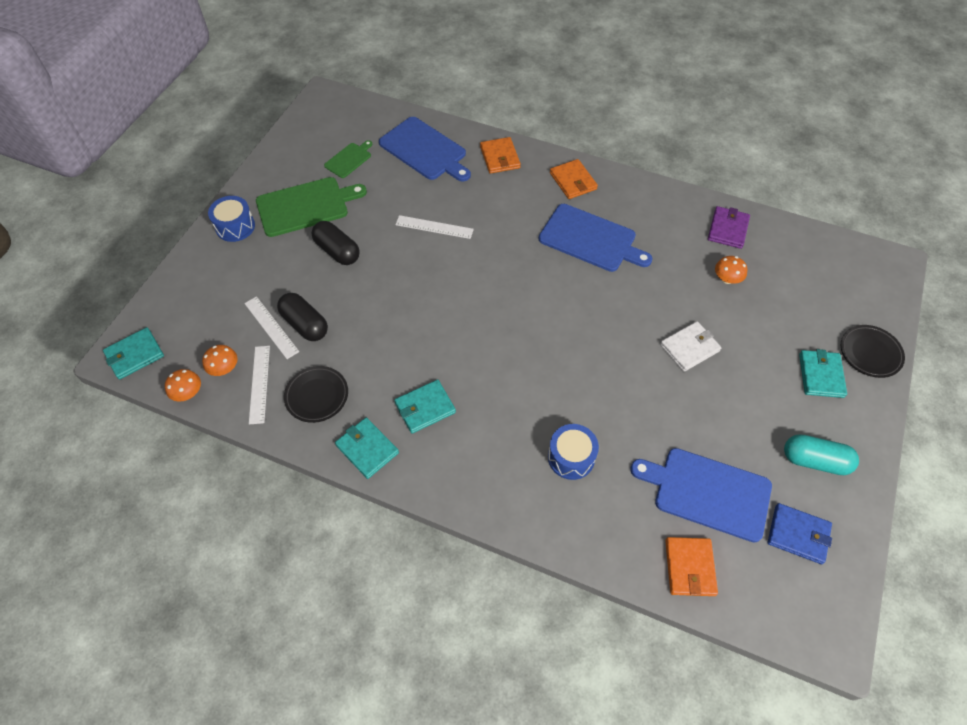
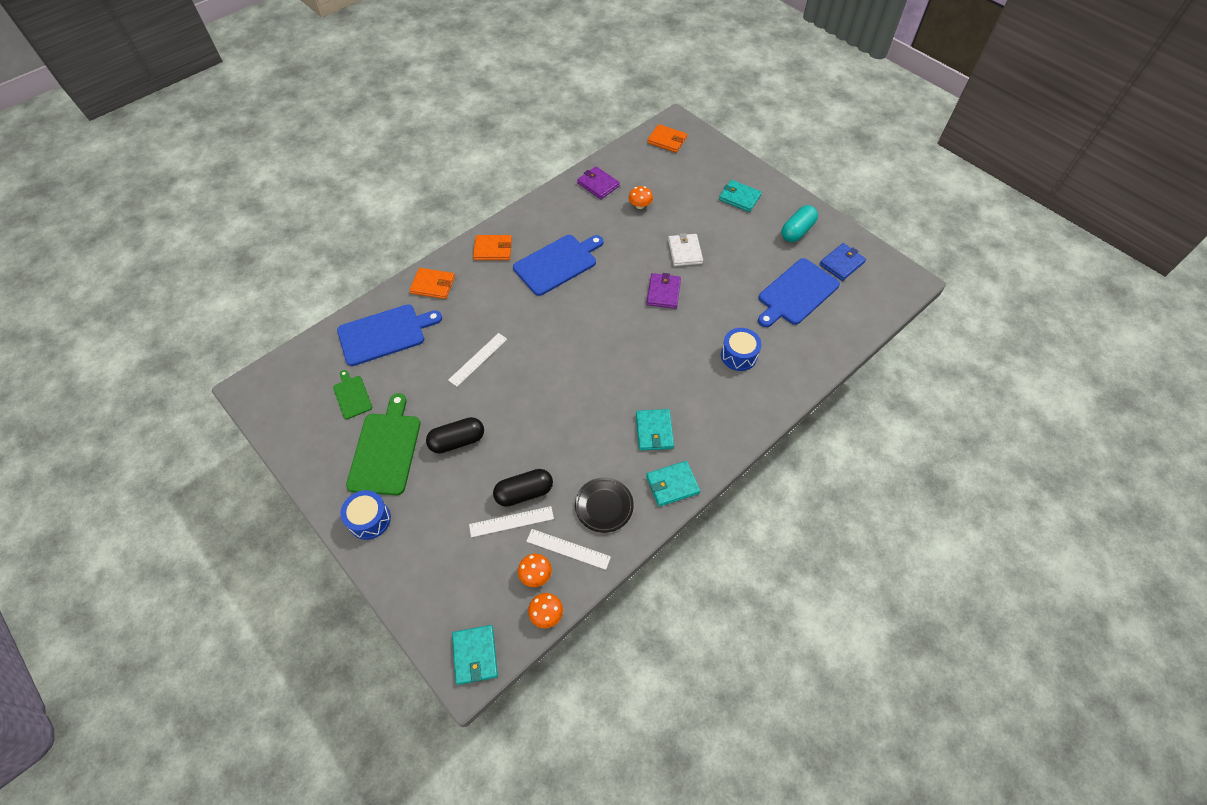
camera: 65 degrees left, 0 degrees up
orange wallet [665,537,718,596] -> orange wallet moved to [647,124,687,153]
black plate [841,325,905,378] -> none
none -> purple wallet [646,273,681,309]

